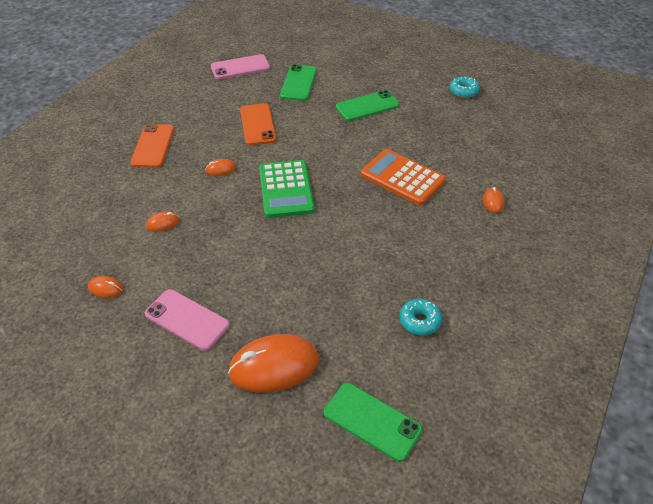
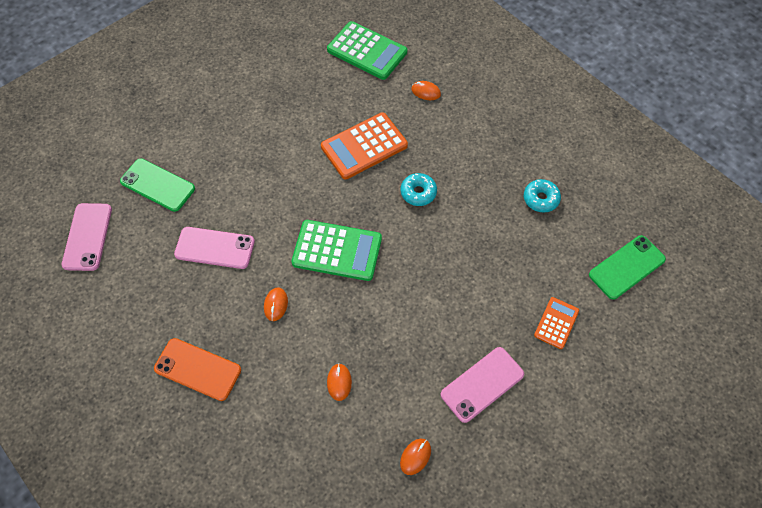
camera: 70 degrees left, 15 degrees up
orange mouse [228,334,319,393] -> orange calculator [534,297,579,349]
orange phone [240,104,276,145] -> pink phone [174,227,255,269]
green phone [336,90,400,121] -> none
turquoise donut [450,76,480,98] -> turquoise donut moved to [401,173,437,206]
none -> green calculator [327,21,407,80]

